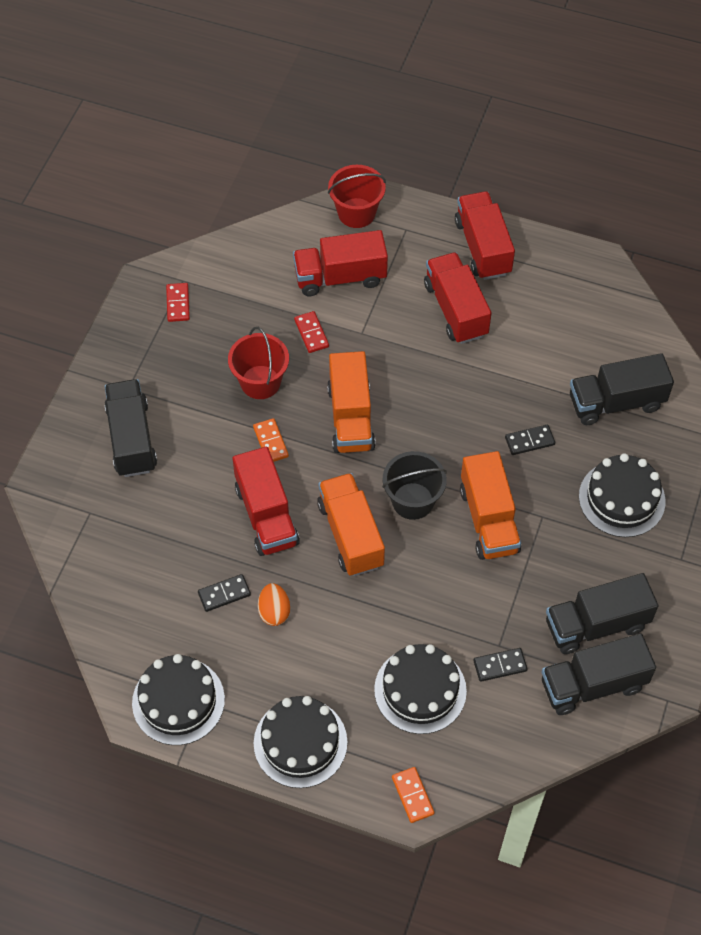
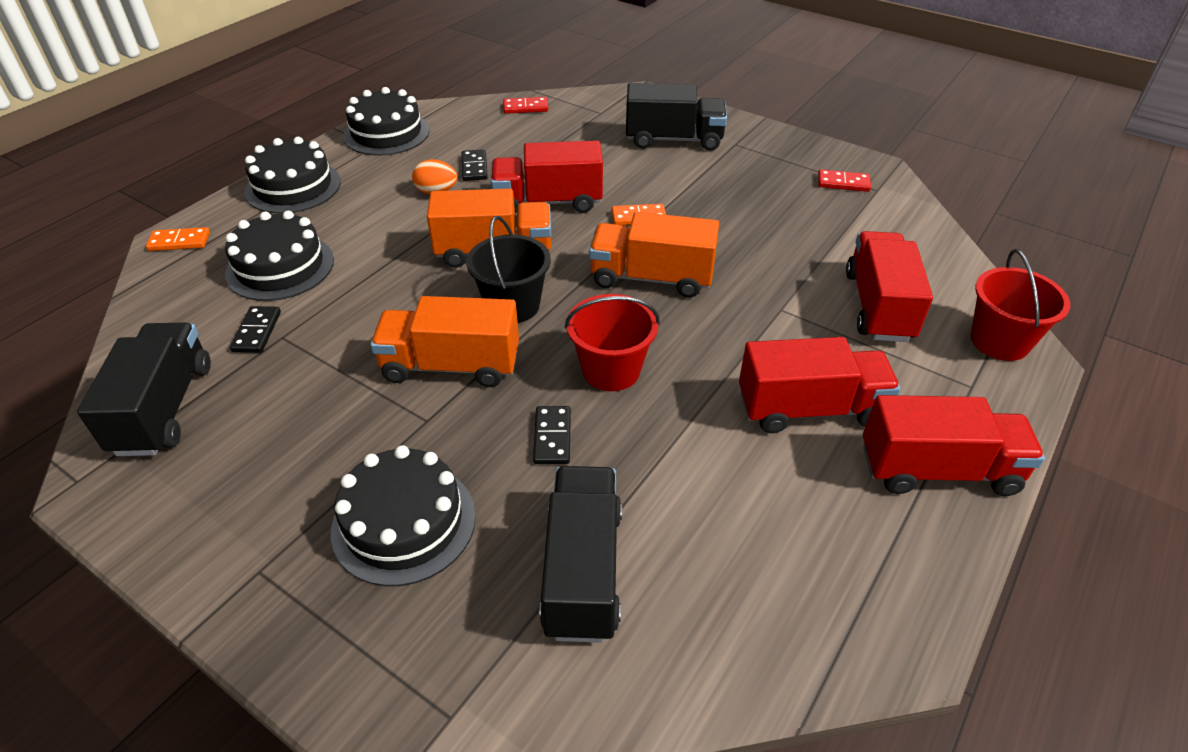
camera: 105 degrees right, 15 degrees down
red bucket [228,327,289,399] -> red bucket moved to [565,294,660,391]
red domino [294,311,329,353] -> red domino moved to [503,97,548,114]
black truck [546,573,658,654] -> none

